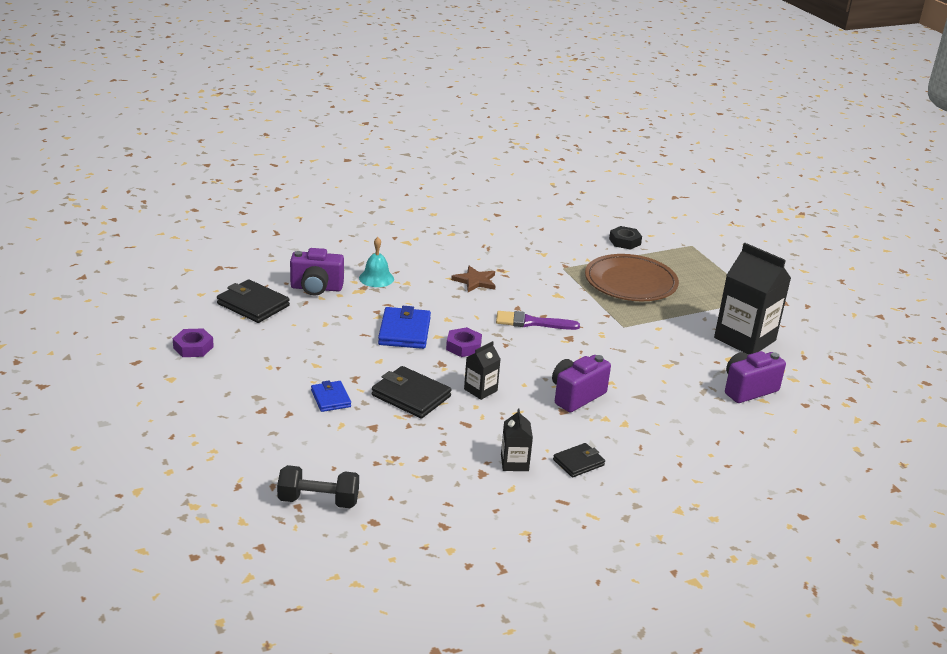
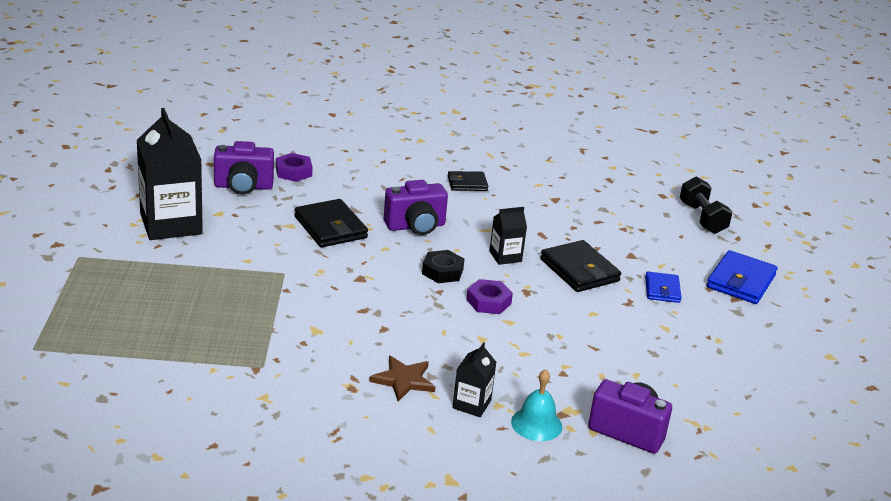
camera: 155 degrees left, 0 degrees up
purple nut [173,328,214,357] -> purple nut moved to [276,153,313,182]
black wallet [217,279,290,323] -> black wallet moved to [294,199,368,247]
black dumbbell [277,465,359,508] -> black dumbbell turned 45 degrees clockwise [680,176,733,234]
blue wallet [378,306,431,349] -> blue wallet moved to [707,250,778,304]
purple brush [496,311,580,330] -> none
black carton [501,409,533,471] -> black carton moved to [452,342,497,417]
brown plate [585,254,679,301] -> none
black nut [609,226,642,250] -> black nut moved to [422,250,464,283]

